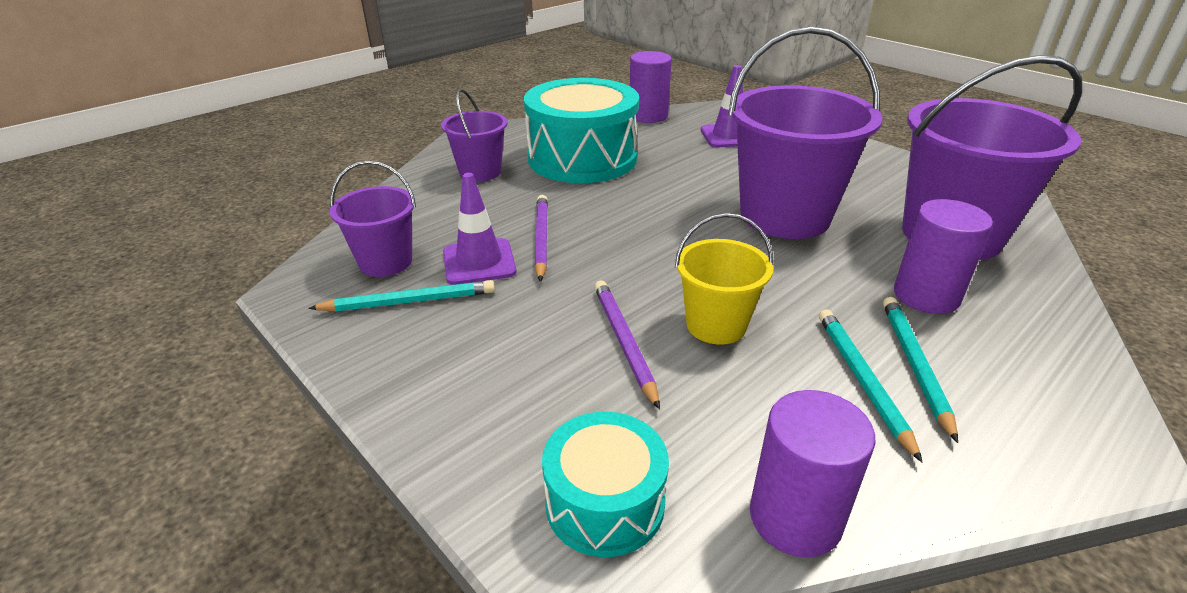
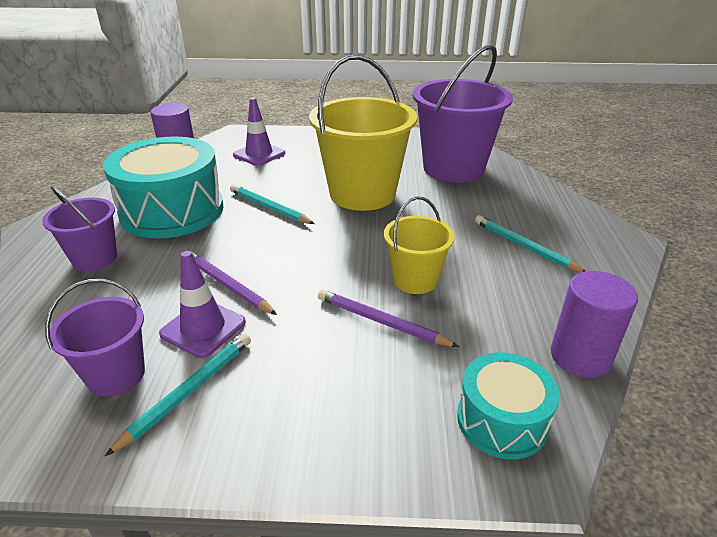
camera: 45 degrees left, 0 degrees up
purple bucket [728,27,883,239] -> yellow bucket [309,55,417,211]
turquoise pencil [819,309,923,463] -> turquoise pencil moved to [230,184,315,224]
purple cylinder [894,199,993,314] -> none

